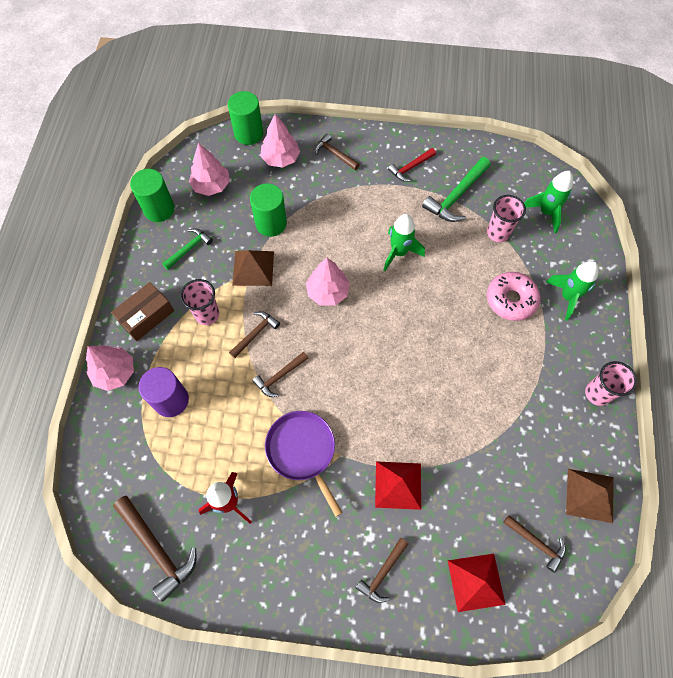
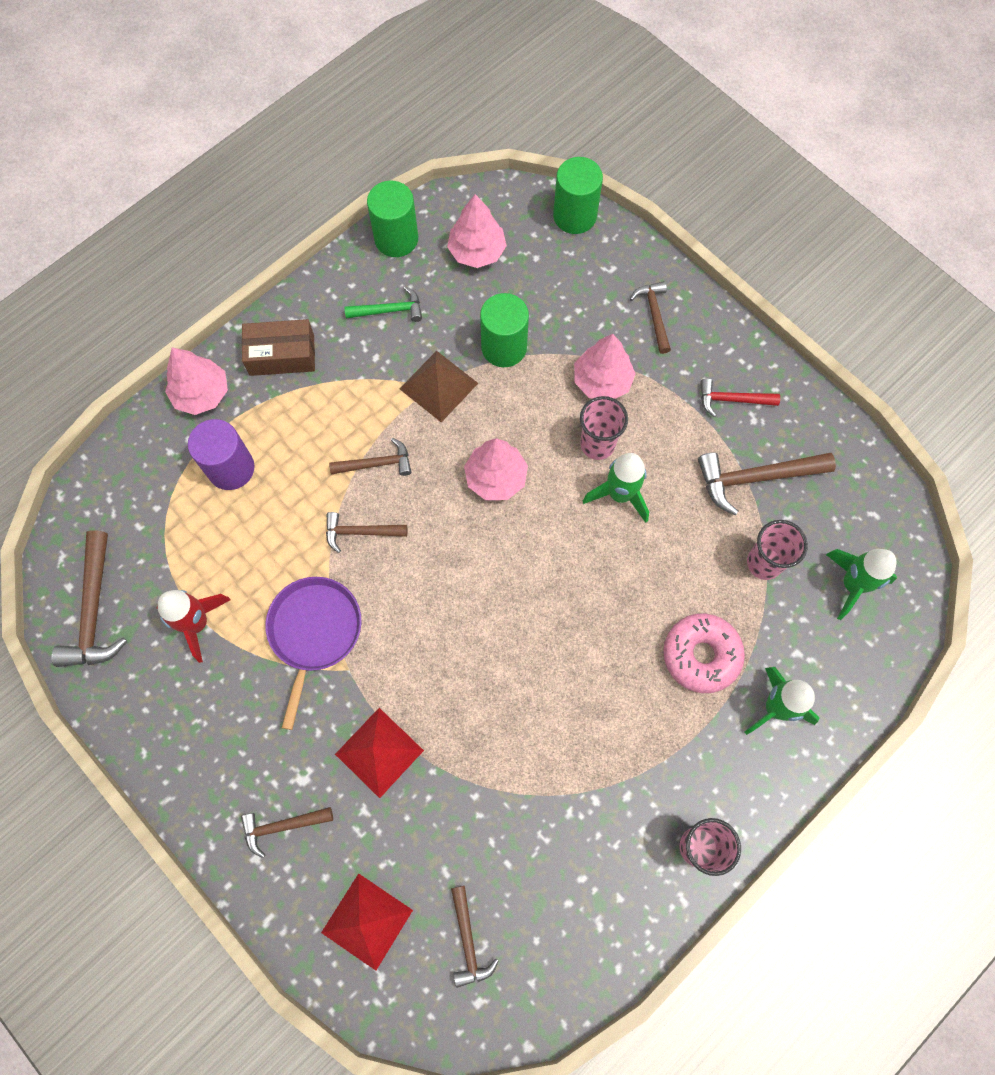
camera: 40 degrees right, 5 degrees up
pink cup [180,279,219,325] -> pink cup moved to [580,396,628,460]
pink tree [260,114,300,168] -> pink tree moved to [574,334,636,399]
green hammer [422,157,491,222] -> brown hammer [698,452,836,515]
brown pyramid [566,469,614,523] -> none

